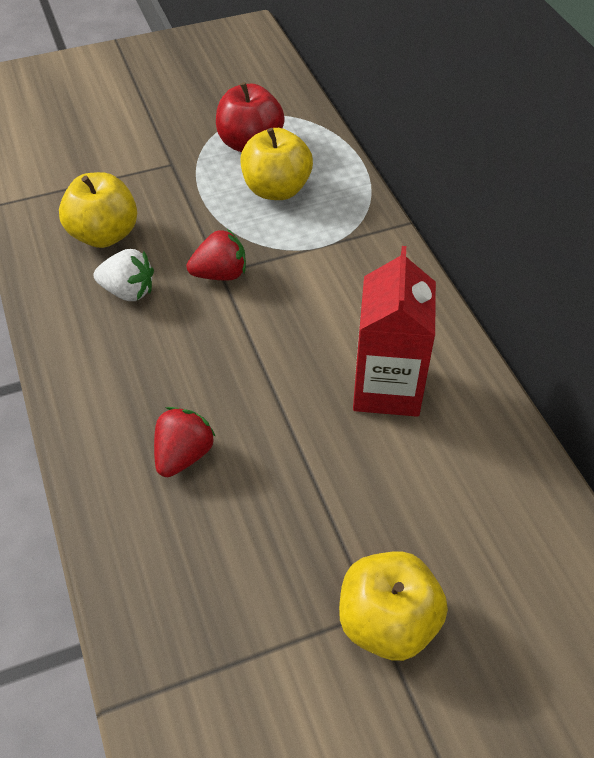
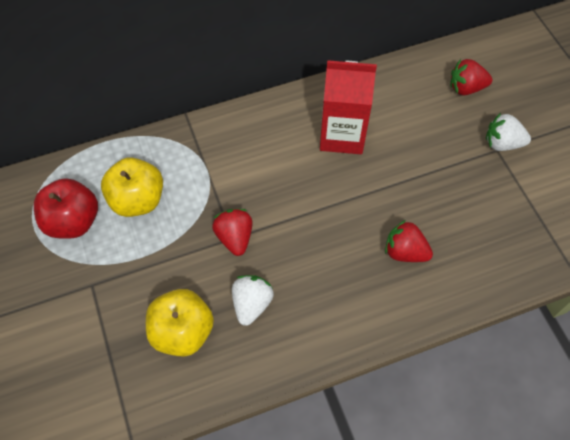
camera: 90 degrees left, 10 degrees up
yellow apple [339,551,448,661] -> white strawberry [486,113,531,151]
none -> red strawberry [450,59,492,95]

